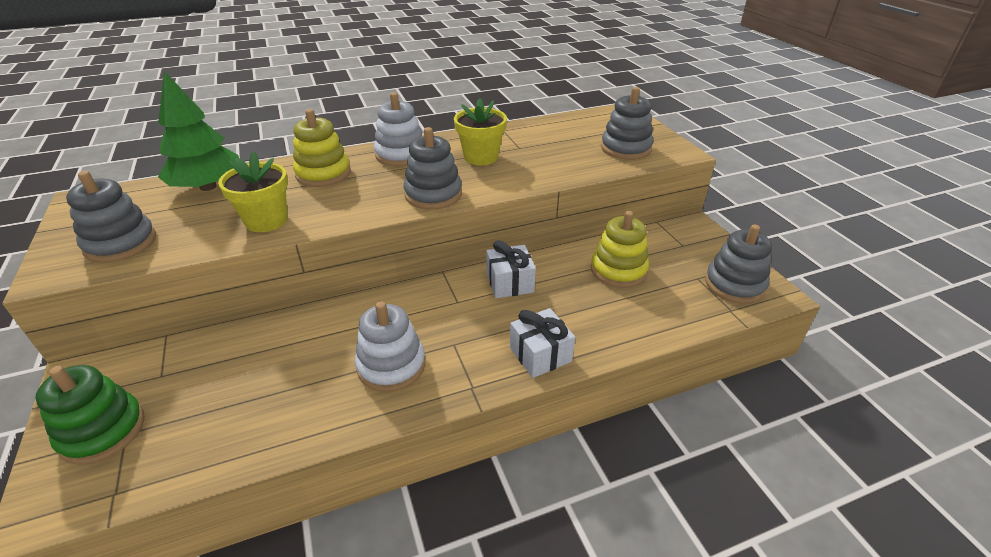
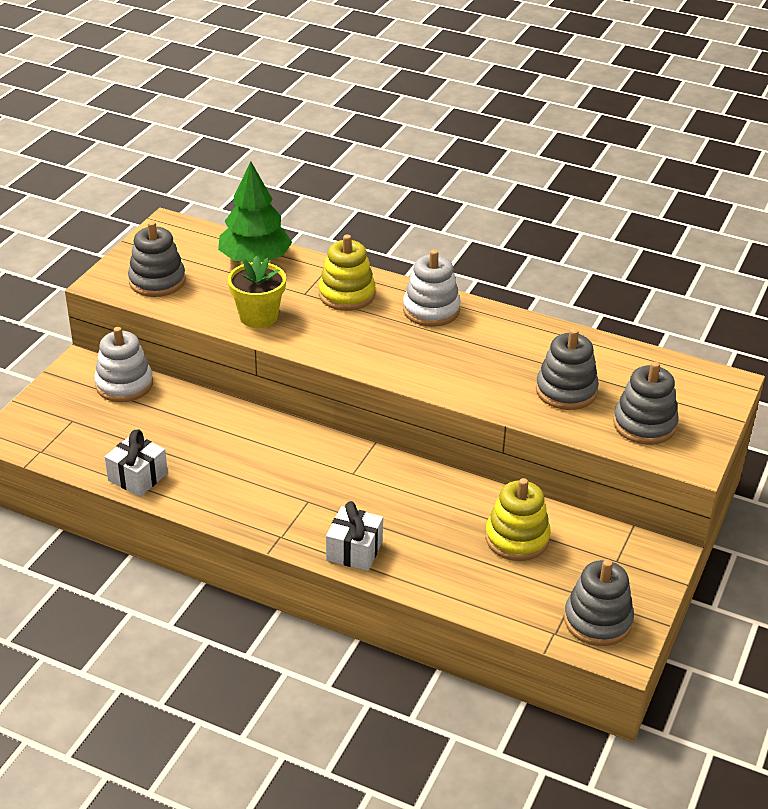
camera: 45 degrees right, 0 degrees up
green stacking toy [35,365,145,465] -> none
white stacking toy [355,301,425,392] -> white stacking toy moved to [94,327,153,402]
grey stacking toy [404,127,462,210] -> grey stacking toy moved to [536,328,599,410]
yellow flower pot [454,98,507,165] -> none
white gift [486,240,536,298] -> white gift moved to [105,430,168,497]

